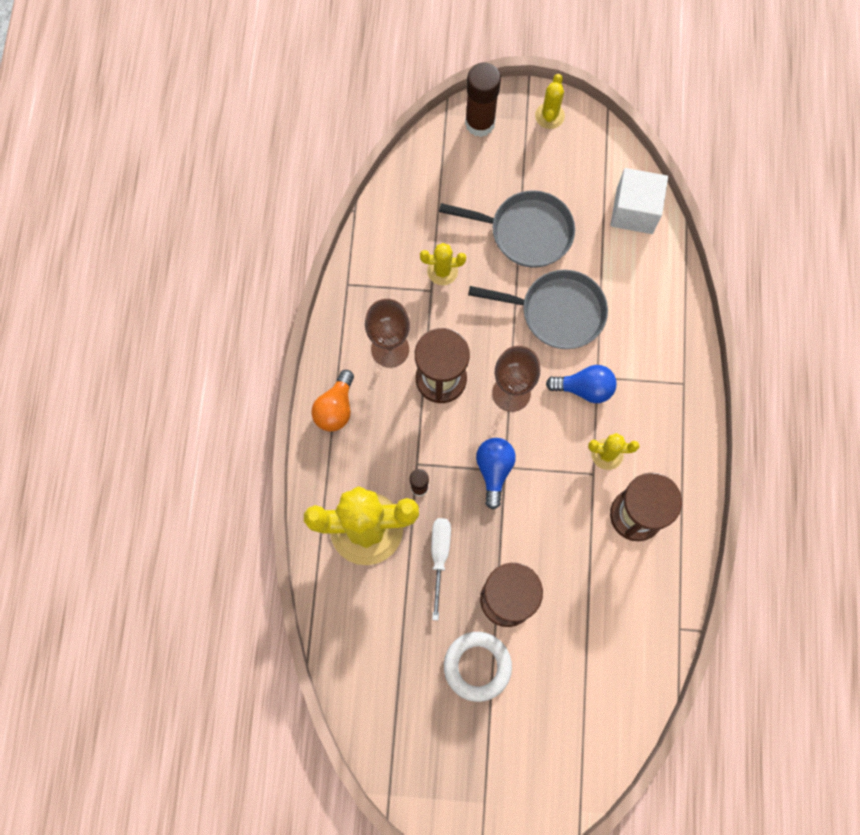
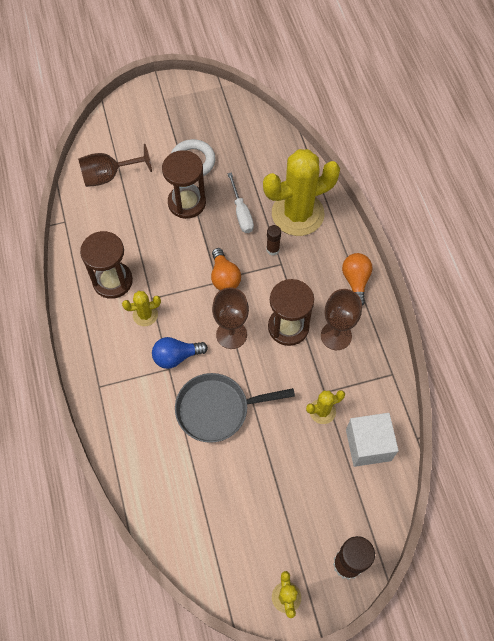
camera: 160 degrees right, 10 degrees down
grey pan [439,190,575,268] -> none
blue light bulb [476,438,516,510] -> orange light bulb [211,248,241,290]
white cube [610,168,668,234] -> white cube moved to [346,413,399,467]
none -> brown goblet [78,144,152,187]

